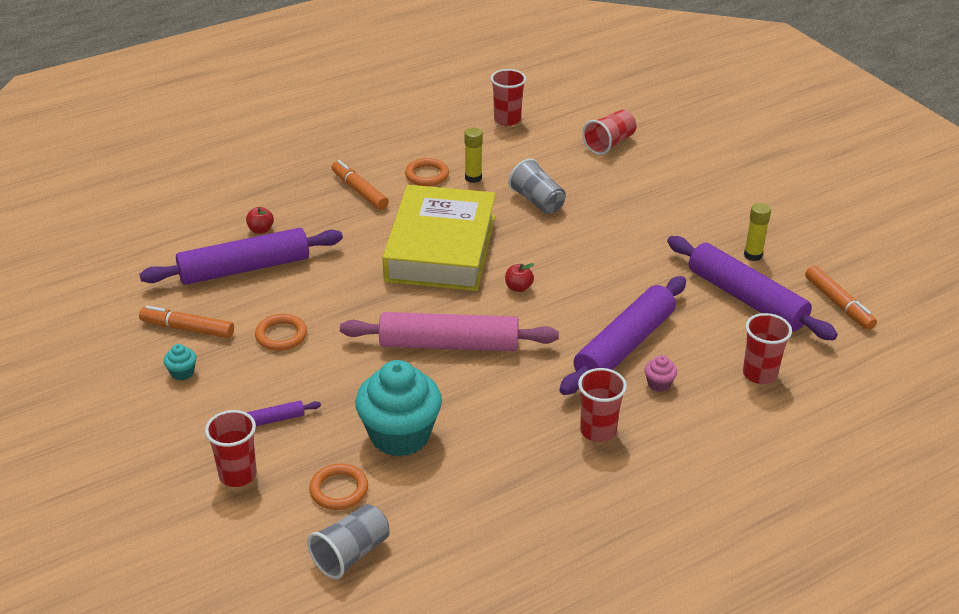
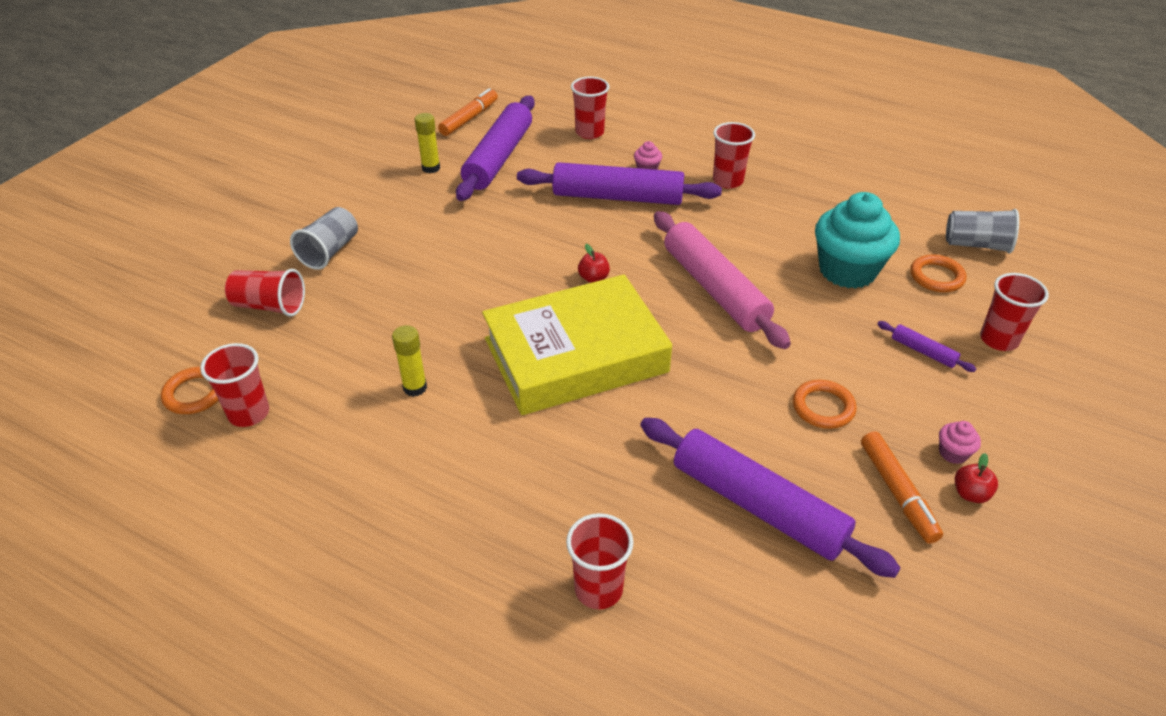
camera: 120 degrees left, 5 degrees up
turquoise cupcake [163,344,197,380] -> pink cupcake [939,421,981,464]
red apple [246,207,274,234] -> red apple moved to [955,453,998,503]
orange marker [331,160,389,210] -> none
orange ring [405,158,449,186] -> orange ring moved to [161,367,219,414]
grey cup [508,159,566,214] -> grey cup moved to [290,207,358,270]
none -> red cup [566,513,633,609]

